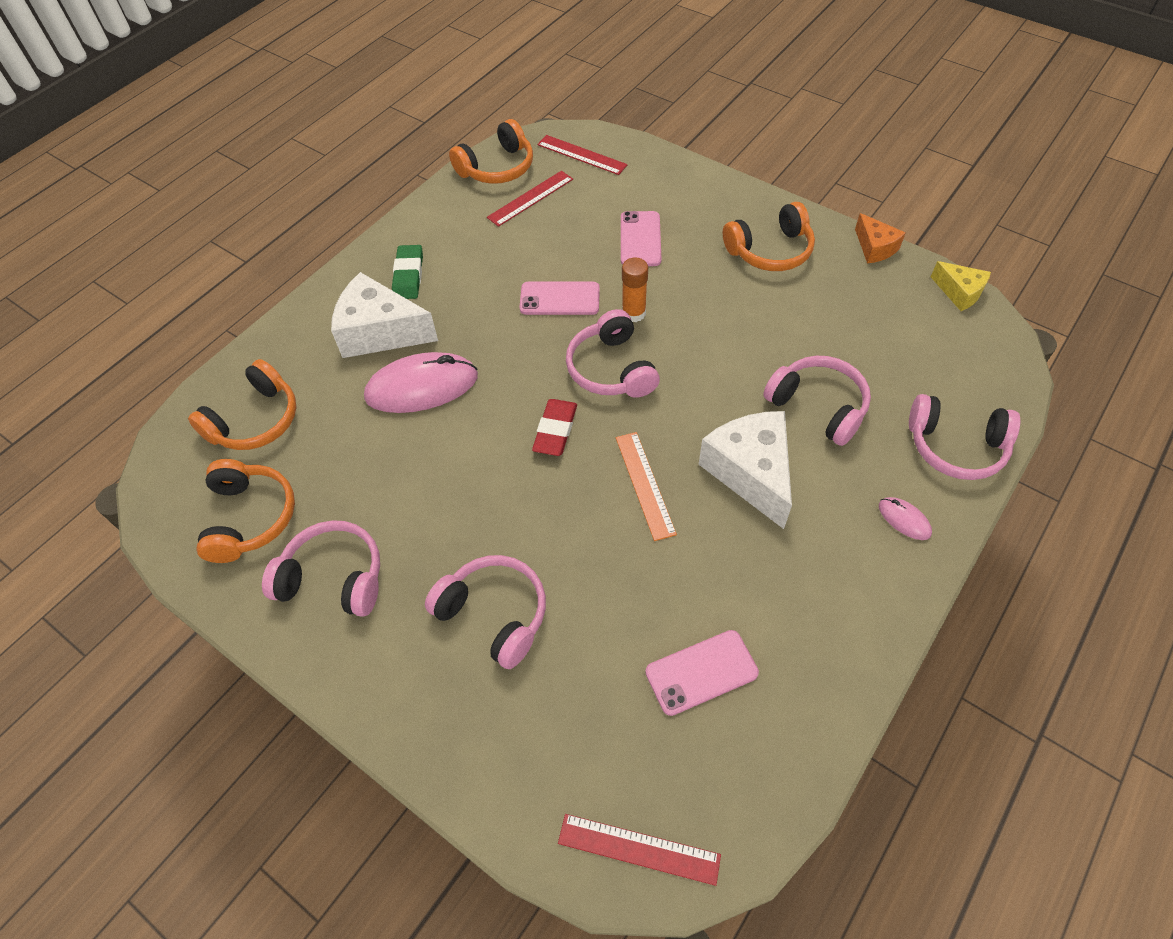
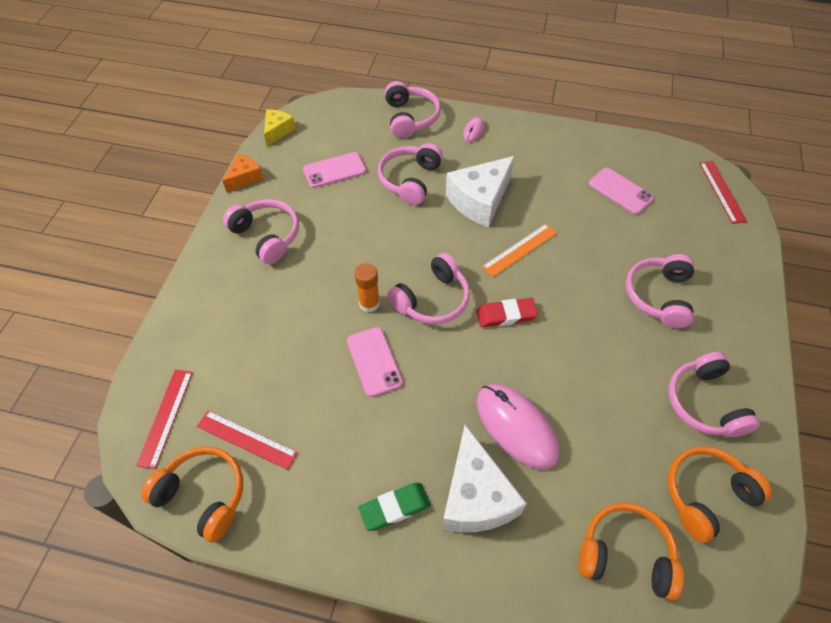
camera: 115 degrees left, 0 degrees up
pink phone [621,211,662,266] -> pink phone moved to [303,152,366,188]
orange headphones [723,202,815,271] -> pink headphones [223,199,299,264]

